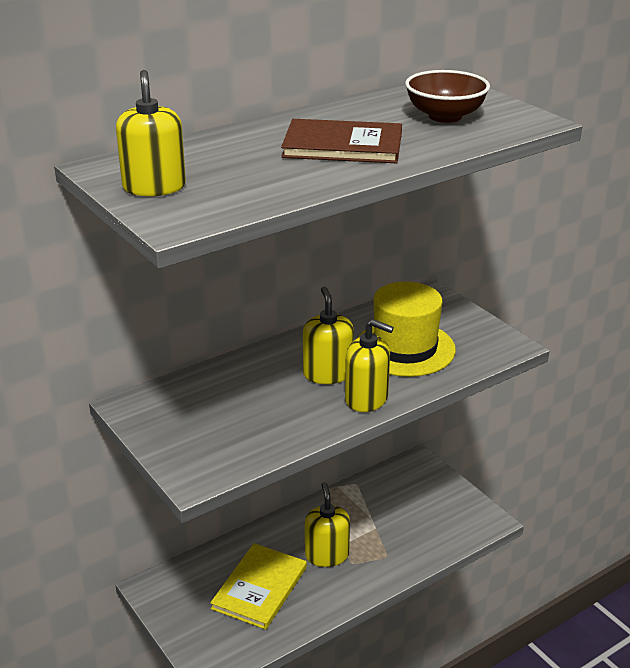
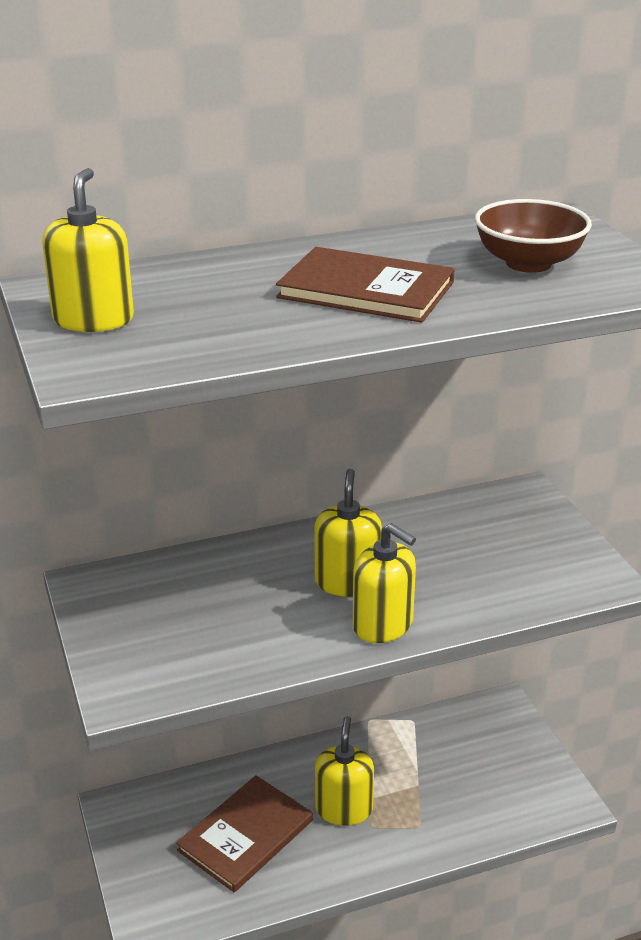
camera: 15 degrees right, 0 degrees up
yellow book [210,543,307,630] -> brown book [176,775,313,892]
yellow hat [358,282,456,377] -> none

